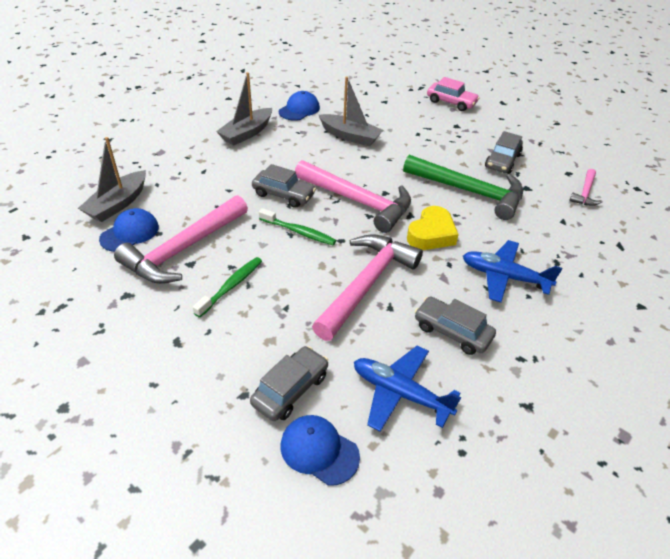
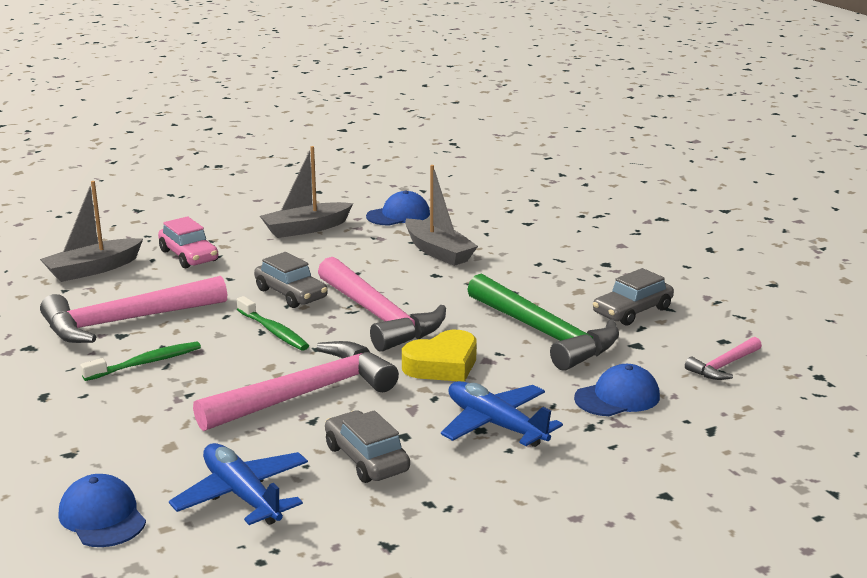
camera: 25 degrees right, 20 degrees down
blue cap [99,208,159,252] -> blue cap moved to [574,364,660,416]
grey car [250,346,328,421] -> none
pink car [427,77,480,111] -> pink car moved to [158,216,218,268]

